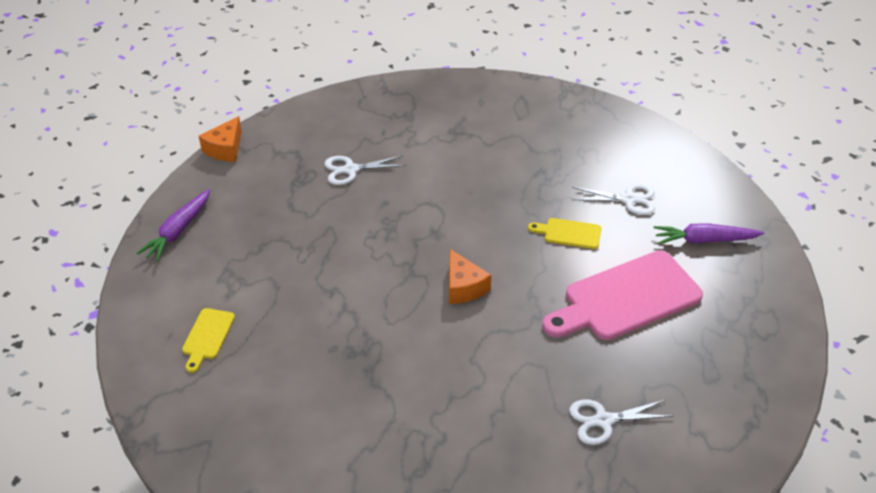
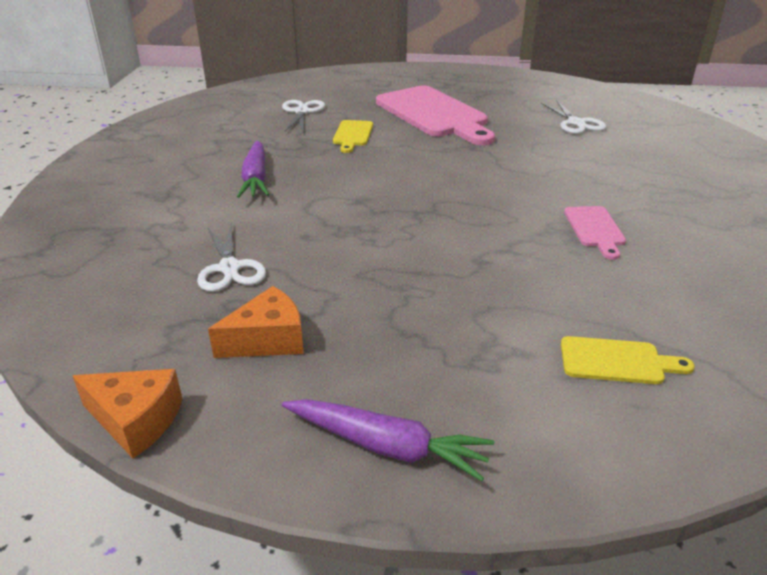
camera: 95 degrees left, 10 degrees down
orange cheese [449,249,491,304] -> orange cheese moved to [208,286,304,358]
purple carrot [654,223,764,245] -> purple carrot moved to [237,140,269,198]
none -> pink cutting board [564,206,626,260]

